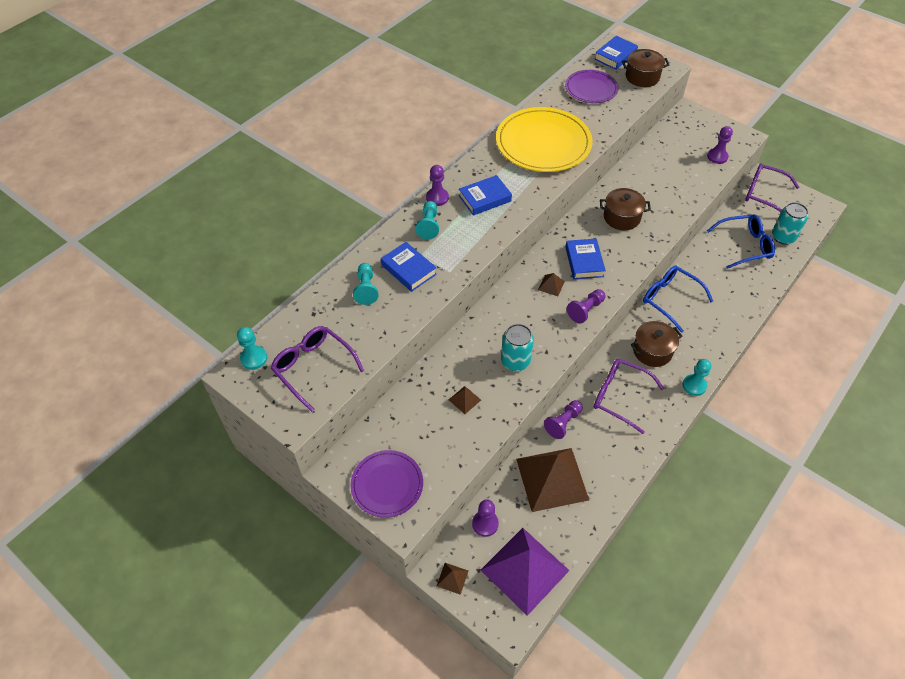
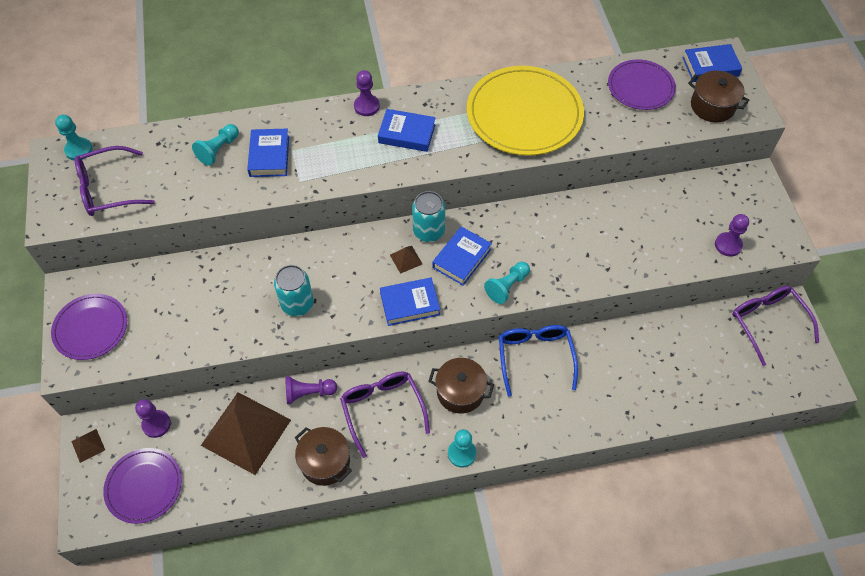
camera: 40 degrees right, 5 degrees up
purple glasses [271,326,364,412] -> purple glasses turned 105 degrees counterclockwise [74,146,155,216]
turquoise pawn [415,201,439,239] -> turquoise pawn moved to [484,262,530,304]
brown pyramid [449,386,481,414] -> none
purple pyramid [481,528,570,616] -> purple plate [103,448,182,524]
purple pawn [567,289,605,324] -> blue book [380,278,440,326]
brown pot [600,188,651,230] -> brown pot moved to [295,427,352,486]
blue glasses [707,214,775,269] -> none
turquoise can [772,202,808,245] -> turquoise can moved to [412,191,445,242]

